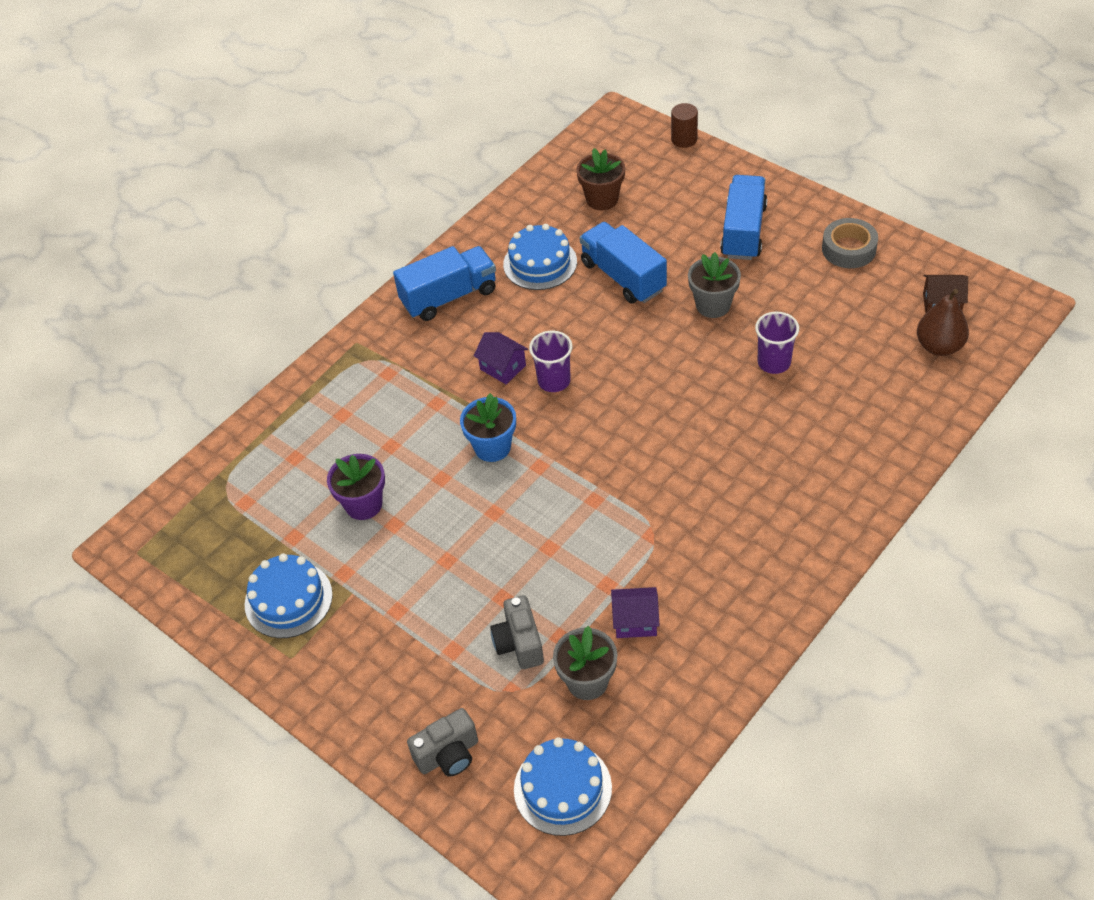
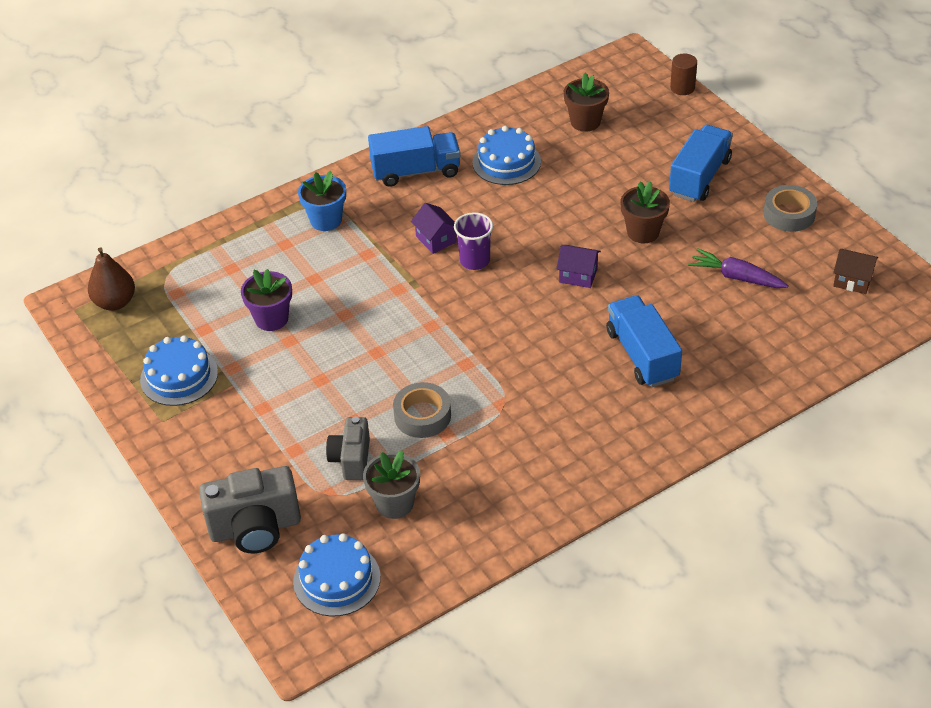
camera: 15 degrees right, 5 degrees down
grey camera [407,708,478,777] -> grey camera [199,466,301,553], size x1.59
blue flower pot [460,393,516,462] -> blue flower pot moved to [298,171,346,231]
blue truck [580,222,667,304] -> blue truck moved to [606,295,682,387]
purple house [611,587,660,638] -> purple house moved to [556,245,601,288]
grey flower pot [688,252,741,318] -> brown flower pot [621,181,670,243]
purple cup [755,312,799,374] -> none
brown pear [917,289,969,356] -> brown pear moved to [88,247,135,311]
none -> grey tape [393,382,451,438]
none -> purple carrot [688,248,789,288]

